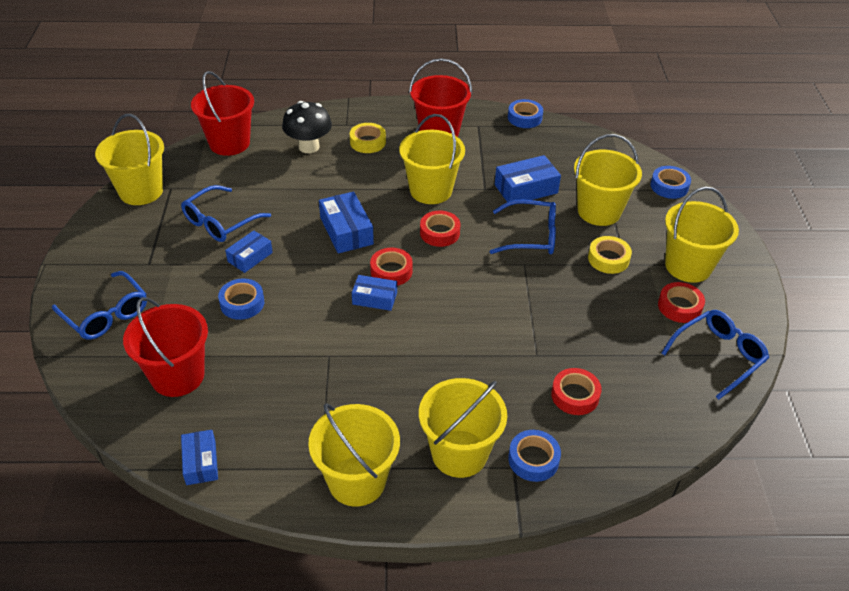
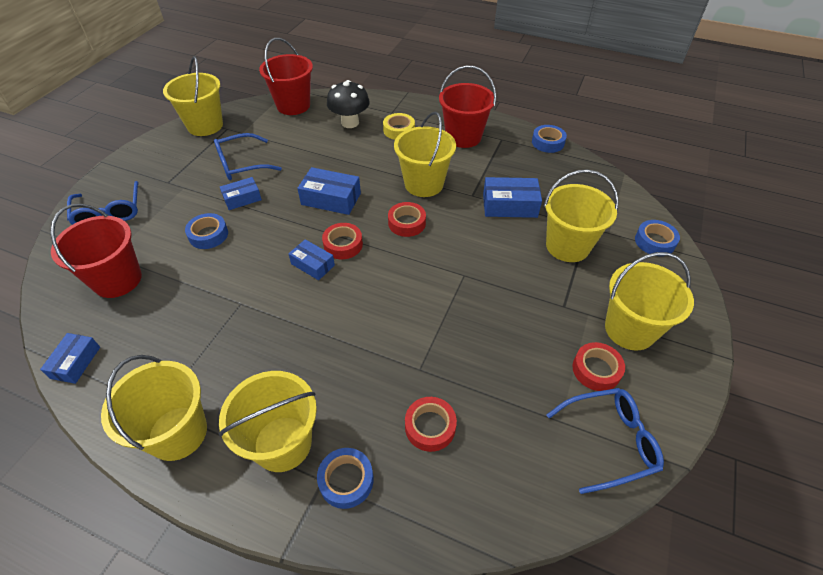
camera: 25 degrees right, 5 degrees up
blue box [319,192,374,254] -> blue box turned 75 degrees counterclockwise [297,167,361,215]
blue glasses [490,200,556,254] -> none
yellow tape [588,236,632,274] -> none

